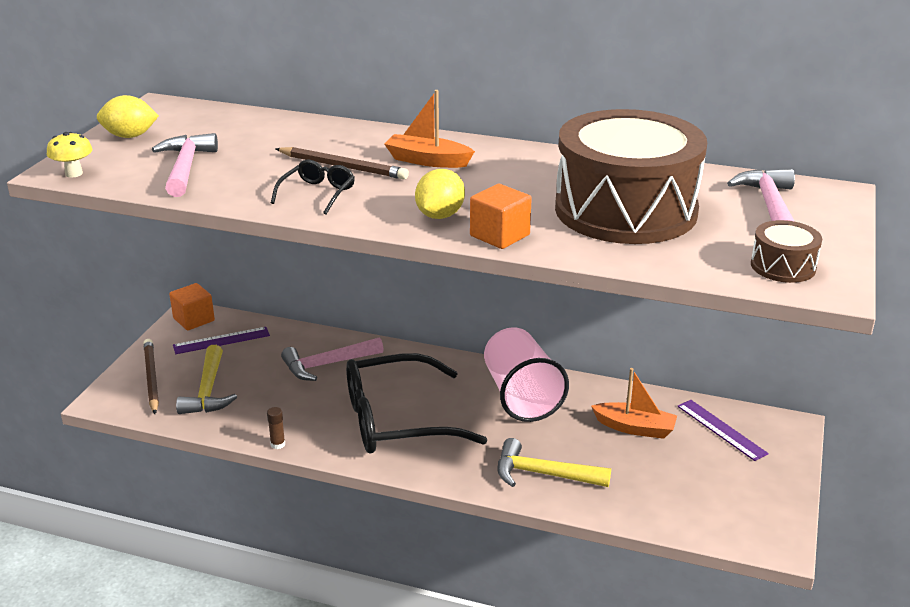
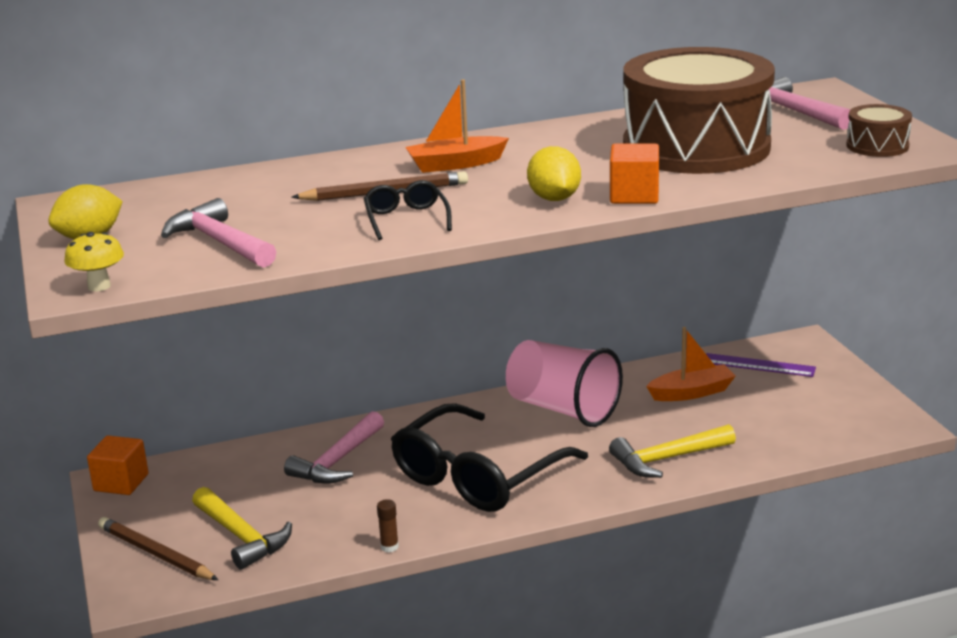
camera: 35 degrees left, 5 degrees down
purple ruler [173,327,270,354] -> none

